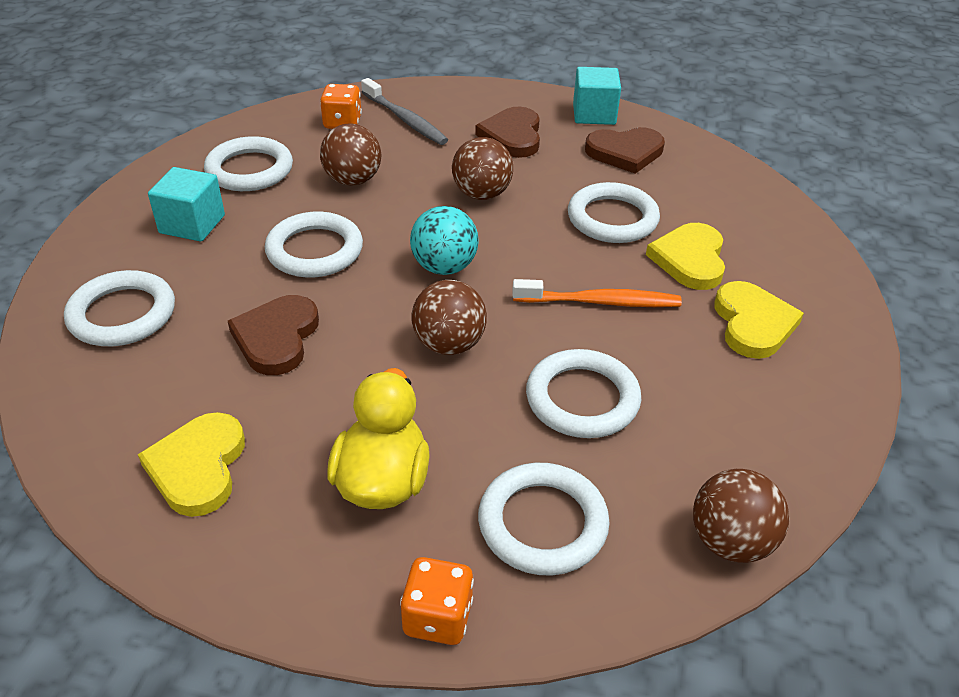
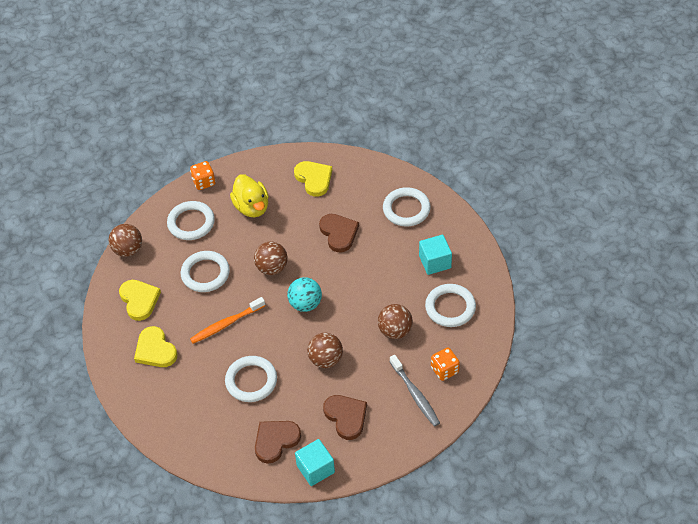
camera: 150 degrees right, 10 degrees up
white ring [265,212,363,278] -> none
grey toothbrush [361,78,448,145] -> grey toothbrush turned 135 degrees counterclockwise [390,355,440,427]
yellow heart [646,223,725,290] -> yellow heart moved to [119,280,161,321]

